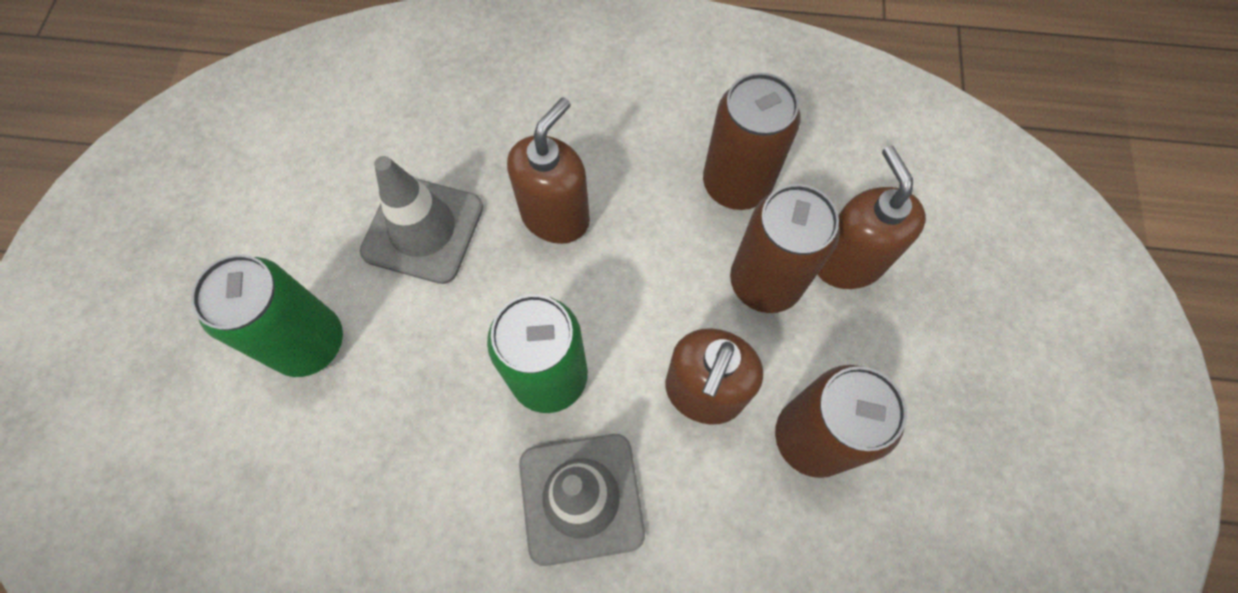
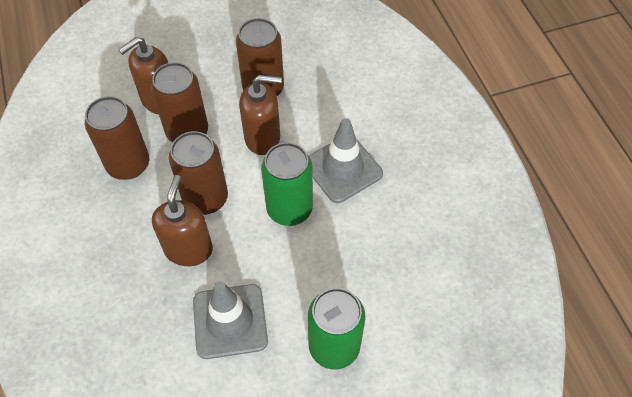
camera: 115 degrees left, 10 degrees down
brown soap dispenser [507,97,590,244] -> brown soap dispenser turned 90 degrees clockwise [152,175,213,266]
none -> brown can [169,131,228,215]

